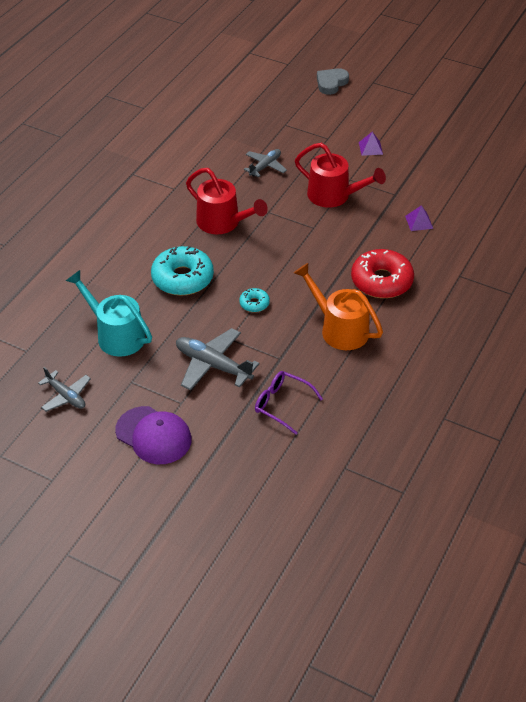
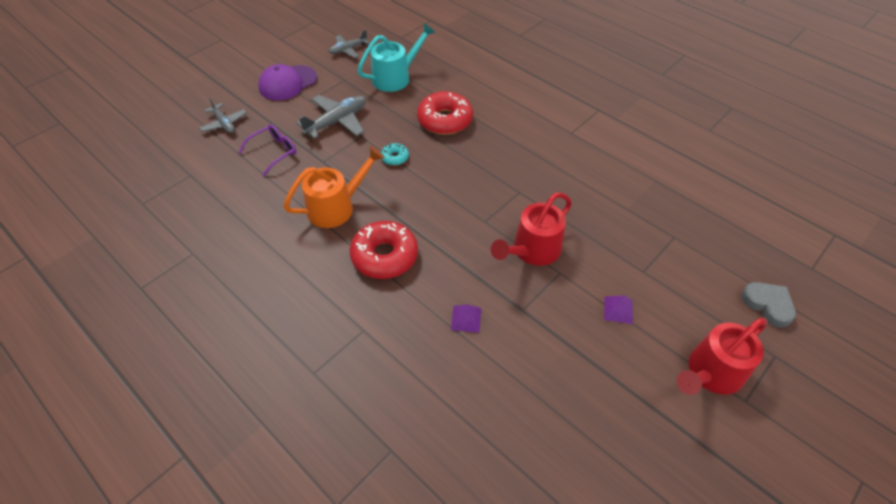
camera: 105 degrees right, 5 degrees up
turquoise donut [151,246,214,296] -> red donut [417,91,473,135]
red watering can [186,168,268,234] -> red watering can moved to [677,318,767,395]
grey plane [243,149,287,177] -> grey plane moved to [200,98,247,133]

